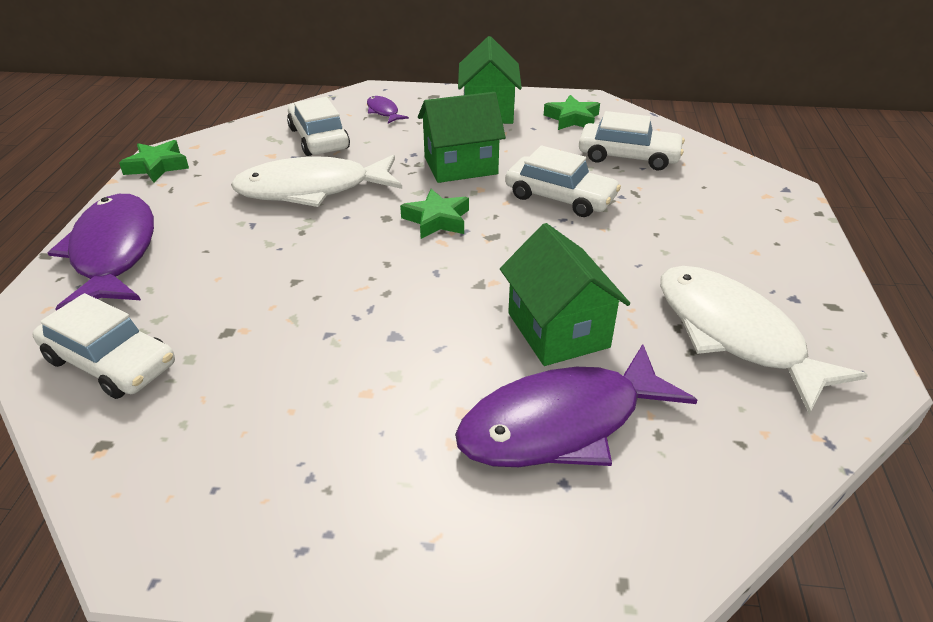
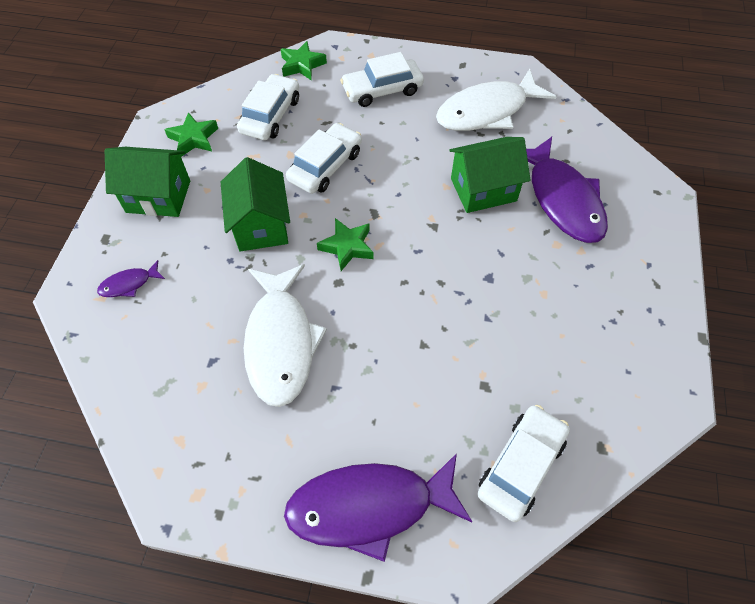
camera: 85 degrees left, 20 degrees up
green star [119,140,189,183] -> green star moved to [281,41,327,81]
white car [287,97,350,156] -> white car moved to [340,52,424,107]

